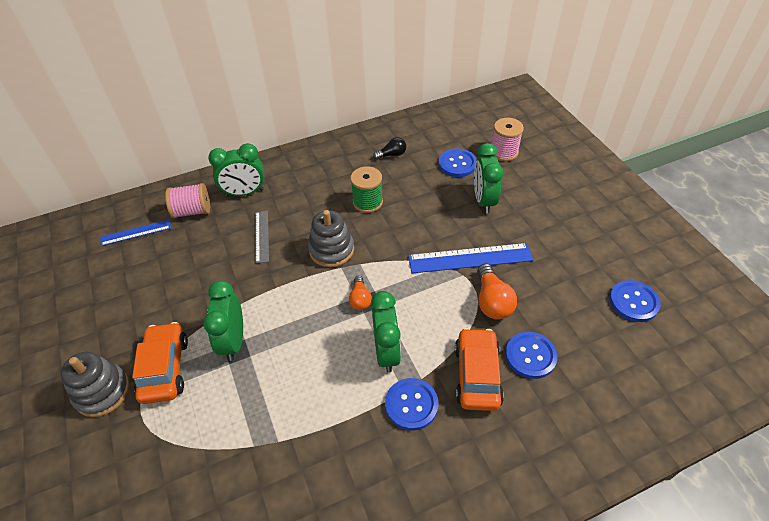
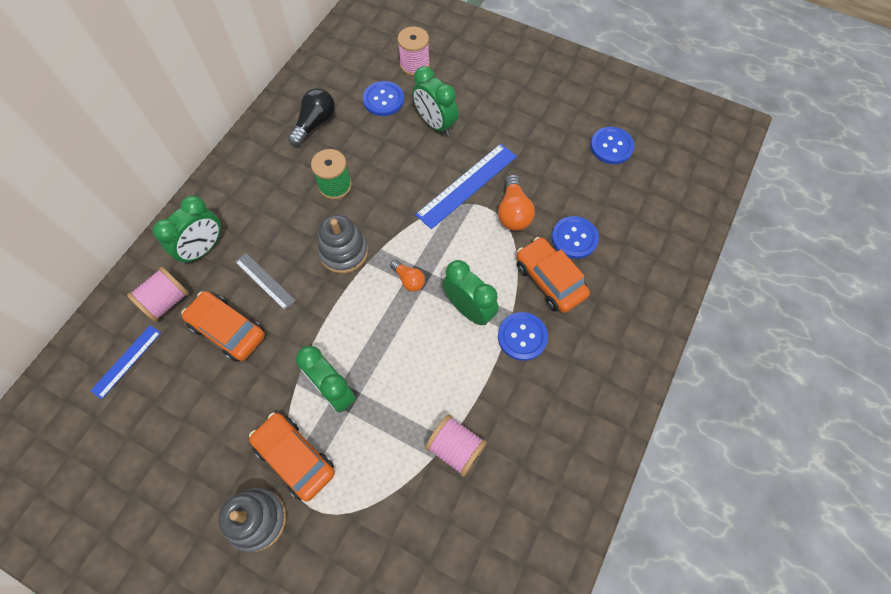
camera: 40 degrees left, 15 degrees up
black light bulb [373,137,406,160] -> black light bulb [288,88,335,146], size x1.62
orange light bulb [477,264,517,320] -> orange light bulb turned 45 degrees clockwise [498,174,535,231]
none -> orange car [182,291,265,362]
none -> pink spool [425,415,487,477]

